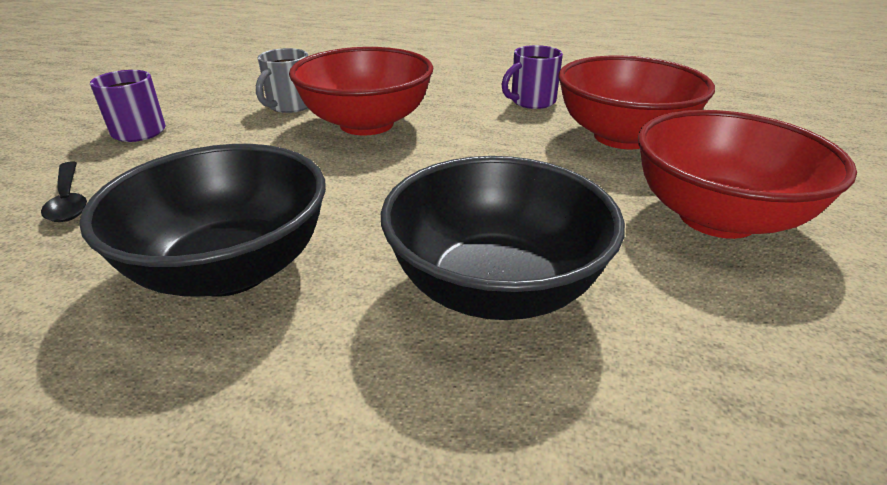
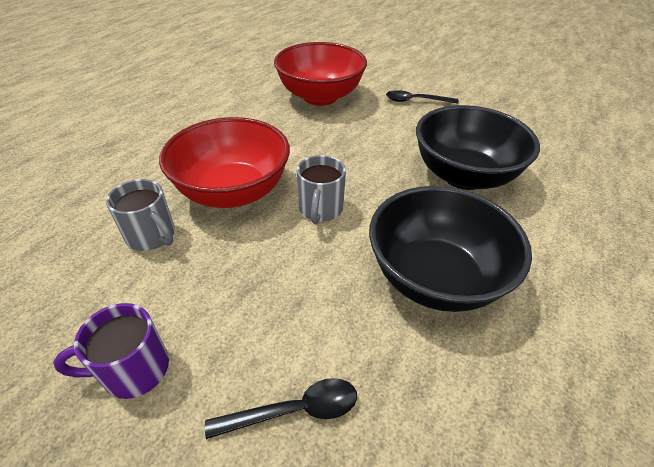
camera: 75 degrees left, 10 degrees up
purple mug [501,45,563,109] -> none
red bowl [638,110,857,239] -> black spoon [386,90,459,104]
none -> grey mug [297,155,346,224]

